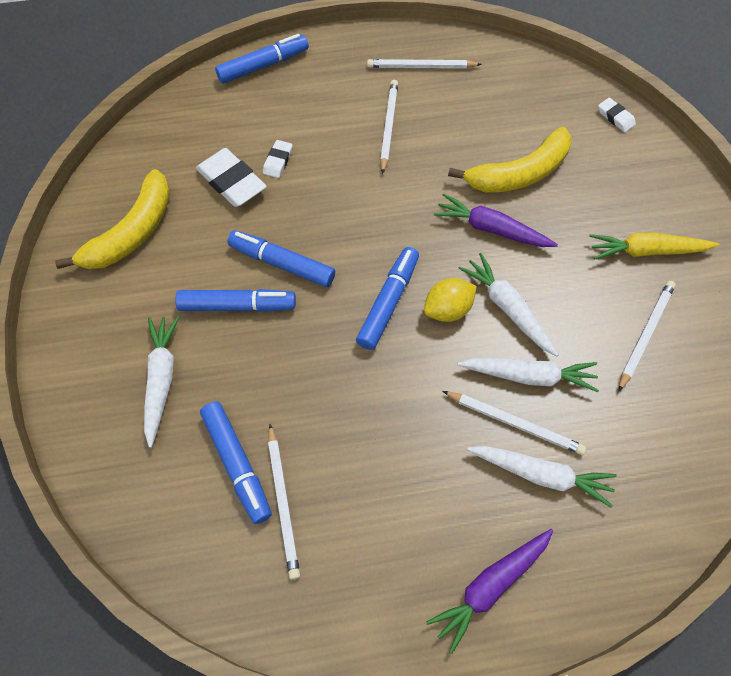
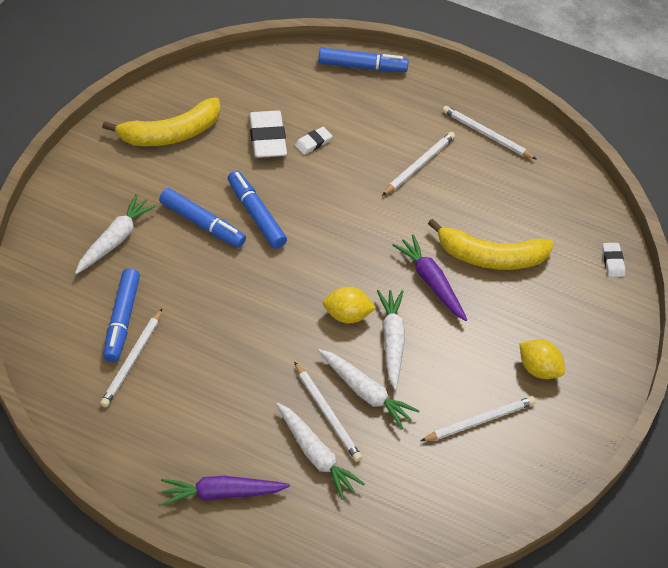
camera: 30 degrees right, 10 degrees down
blue marker [356,247,419,350] -> none
yellow carrot [589,233,719,260] -> yellow lemon [519,339,565,379]

